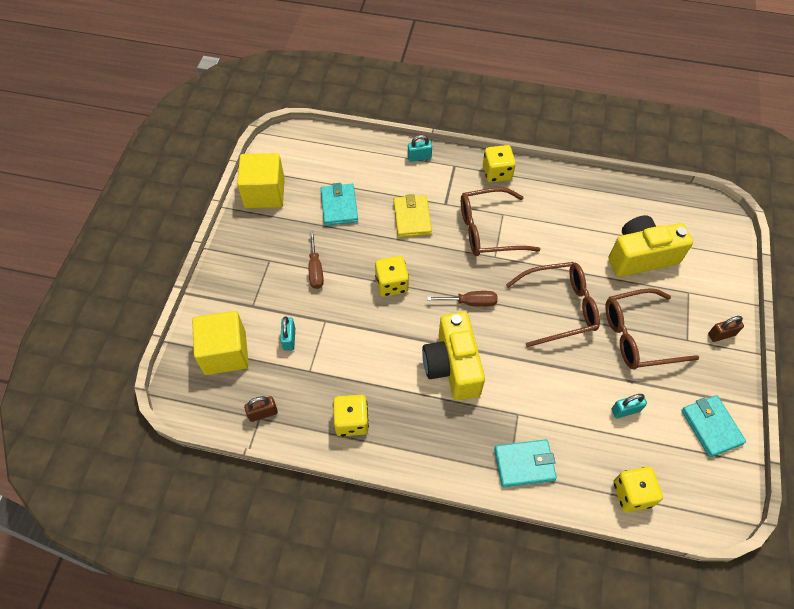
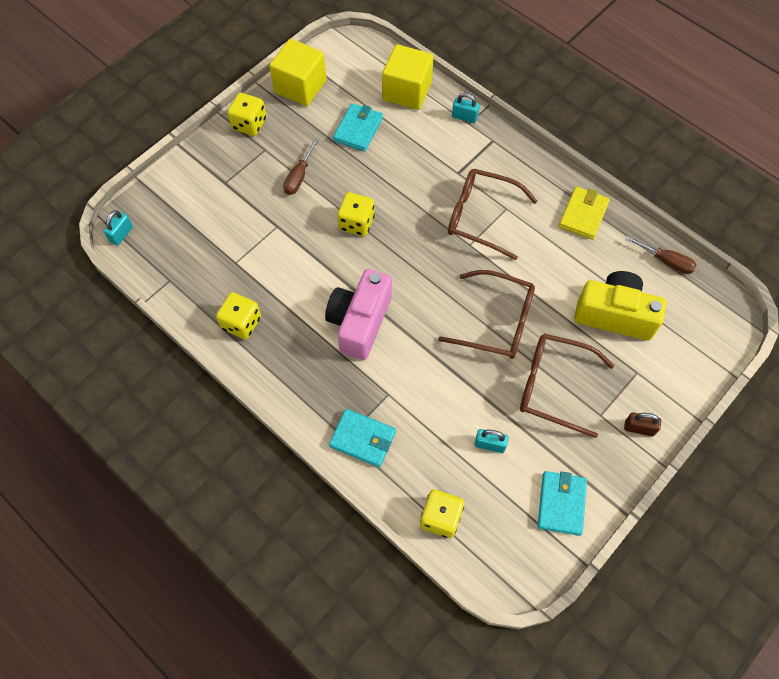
camera: 30 degrees right, 5 degrees up
yellow cube [192,311,249,375] -> yellow cube moved to [382,44,433,110]
brown padlock [244,396,278,422] -> none
turquoise padlock [280,316,295,351] -> turquoise padlock moved to [104,210,133,246]
yellow wallet [393,194,432,237] -> yellow wallet moved to [559,187,610,240]
yellow camera [422,312,485,400] -> pink camera [325,269,392,360]
brown screwdriver [427,291,498,307] -> brown screwdriver moved to [625,236,696,274]
yellow dice [483,145,516,182] -> yellow dice moved to [228,93,266,136]

